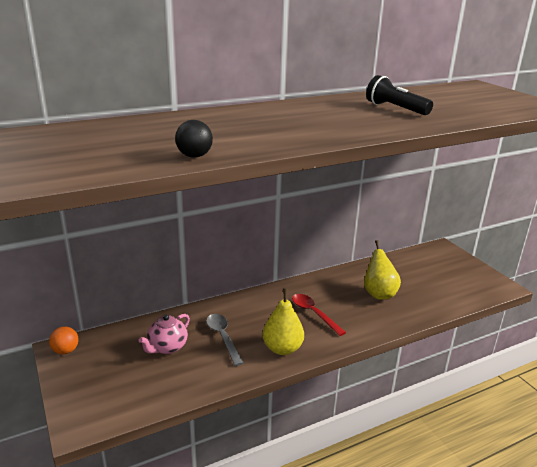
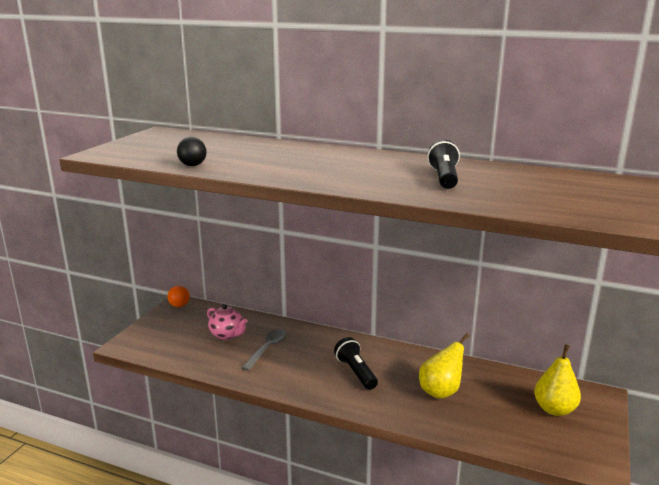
camera: 50 degrees right, 5 degrees down
pink teapot [139,314,190,354] -> pink teapot turned 135 degrees counterclockwise [207,304,247,340]
yellow pear [262,288,304,355] -> yellow pear moved to [534,344,581,416]
red spoon [292,294,346,336] -> black flashlight [334,337,378,390]

